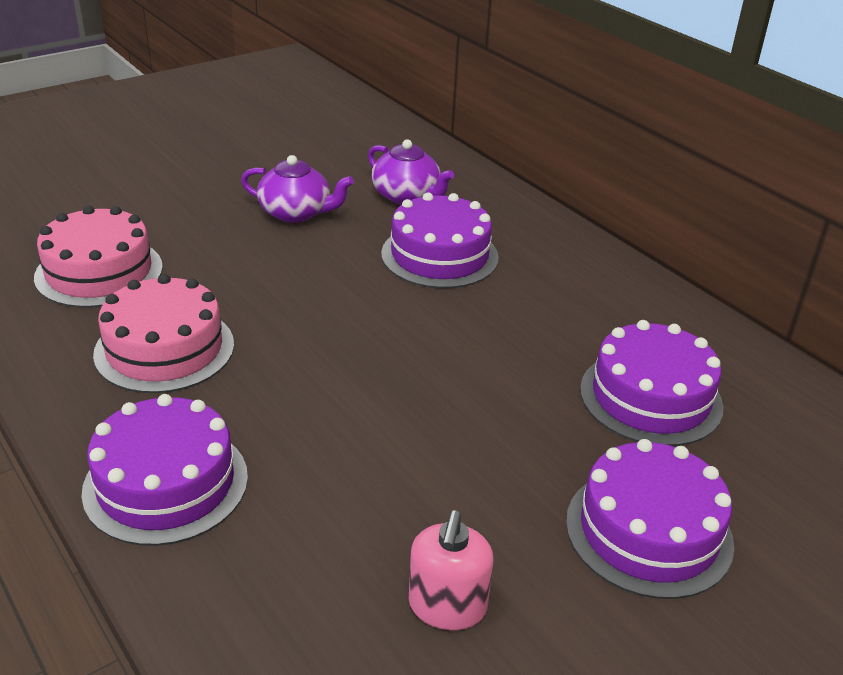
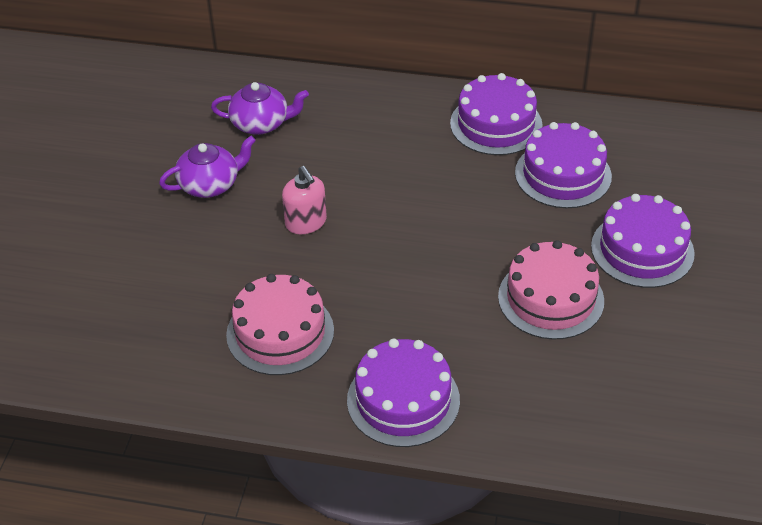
camera: 40 degrees left, 10 degrees up
pink cake [34,206,163,308] -> pink cake moved to [498,240,604,340]
purple cake [381,193,499,288] -> purple cake moved to [450,73,543,155]
pink soap dispenser [409,510,493,630] -> pink soap dispenser moved to [282,166,327,234]

